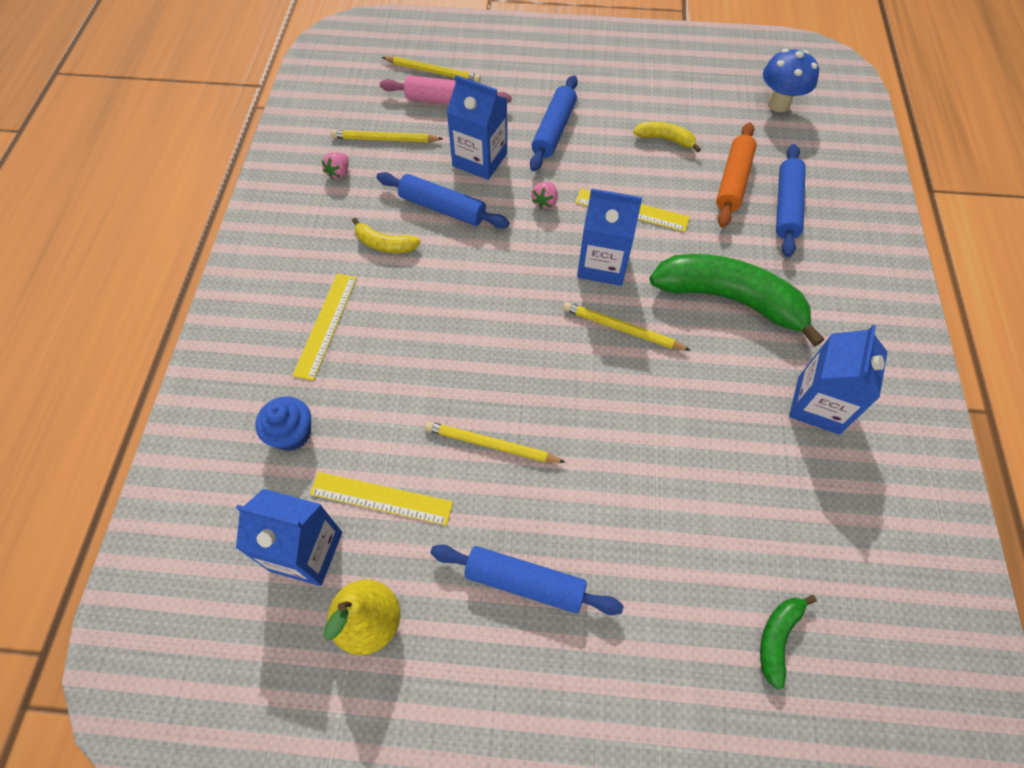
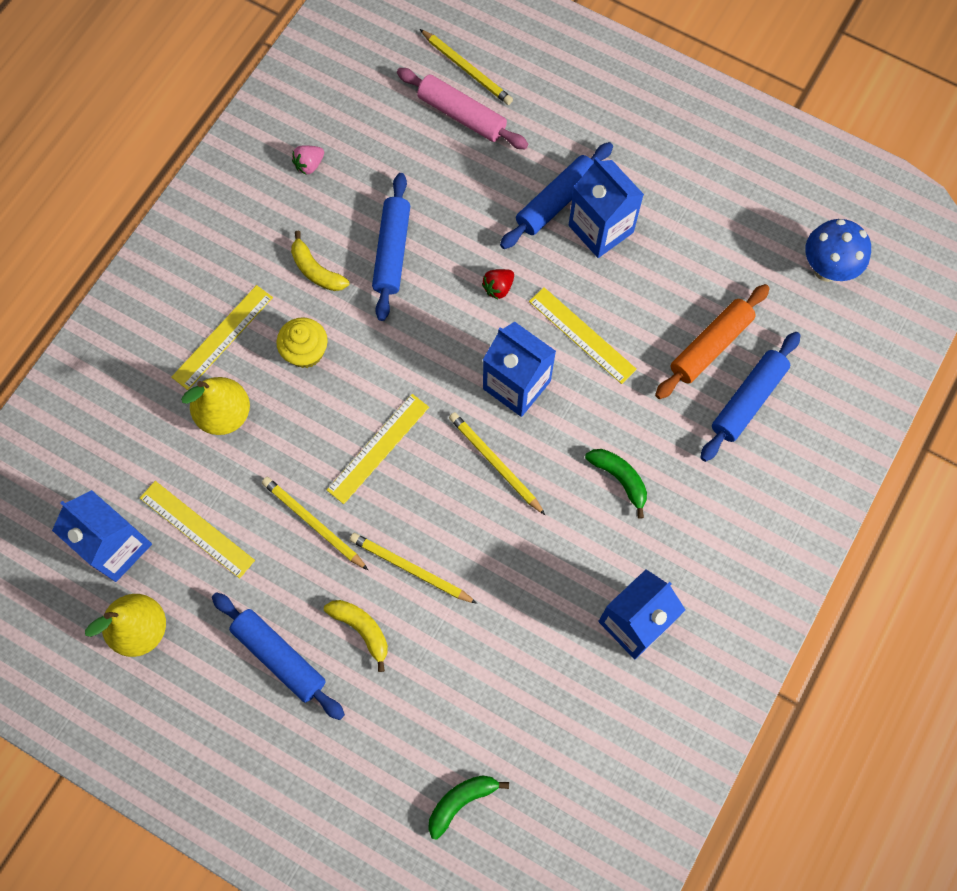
camera: 25 degrees right, 10 degrees up
blue cupcake [255,396,311,451] -> none
yellow pencil [331,130,443,142] -> yellow pencil moved to [350,533,477,604]
blue rolling pin [376,172,509,228] -> blue rolling pin turned 45 degrees clockwise [372,173,410,321]
blue carton [447,75,507,180] -> blue carton moved to [569,157,644,258]
pink strawberry [531,182,558,209] -> red strawberry [482,269,514,299]
yellow banana [633,121,701,152] -> yellow banana moved to [324,600,388,672]
green banana [649,254,824,347] -> green banana [585,449,647,519], size x0.46
none -> yellow pear [181,377,250,435]
none -> yellow cupcake [276,317,328,368]
none -> yellow ruler [327,394,429,504]

